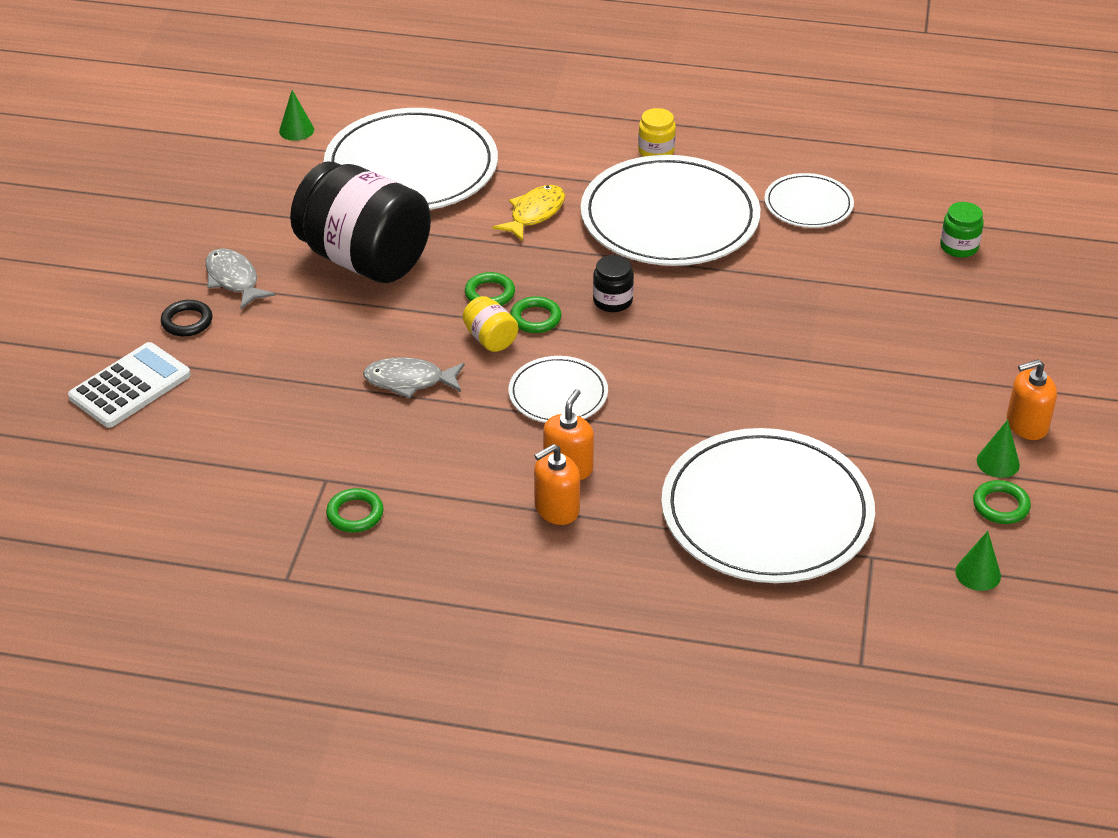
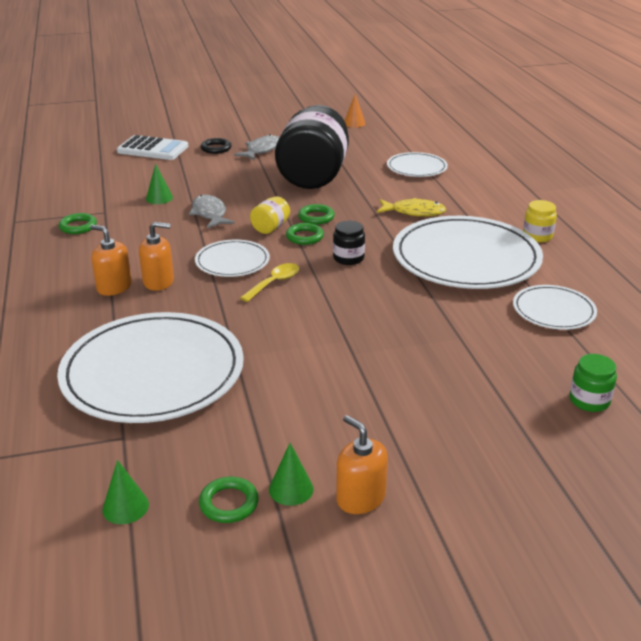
camera: 65 degrees right, 10 degrees down
green cone [279,90,314,141] -> green cone moved to [146,164,173,204]
white plate [324,108,498,210] -> white plate [387,152,448,177], size x0.50
none -> yellow spoon [240,263,299,302]
none -> orange cone [344,94,366,128]

